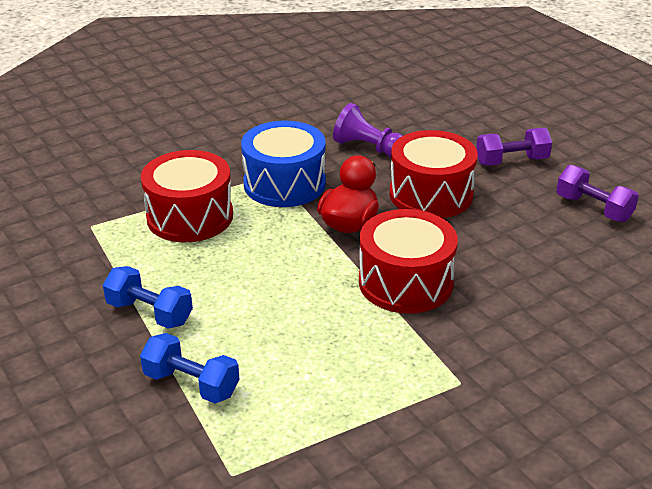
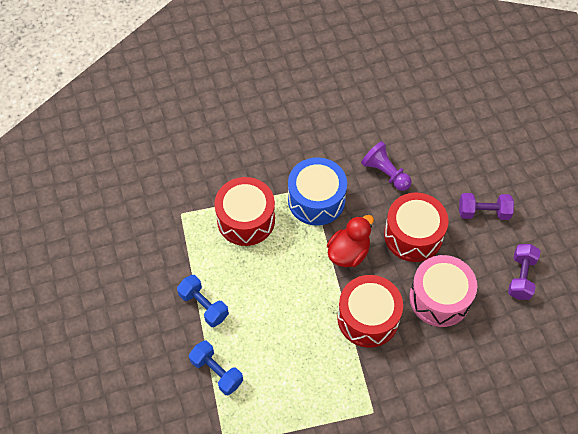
camera: 15 degrees right, 25 degrees up
purple dumbbell [556,165,639,222] -> purple dumbbell turned 45 degrees clockwise [508,244,541,300]
none -> pink drum [409,255,477,327]

